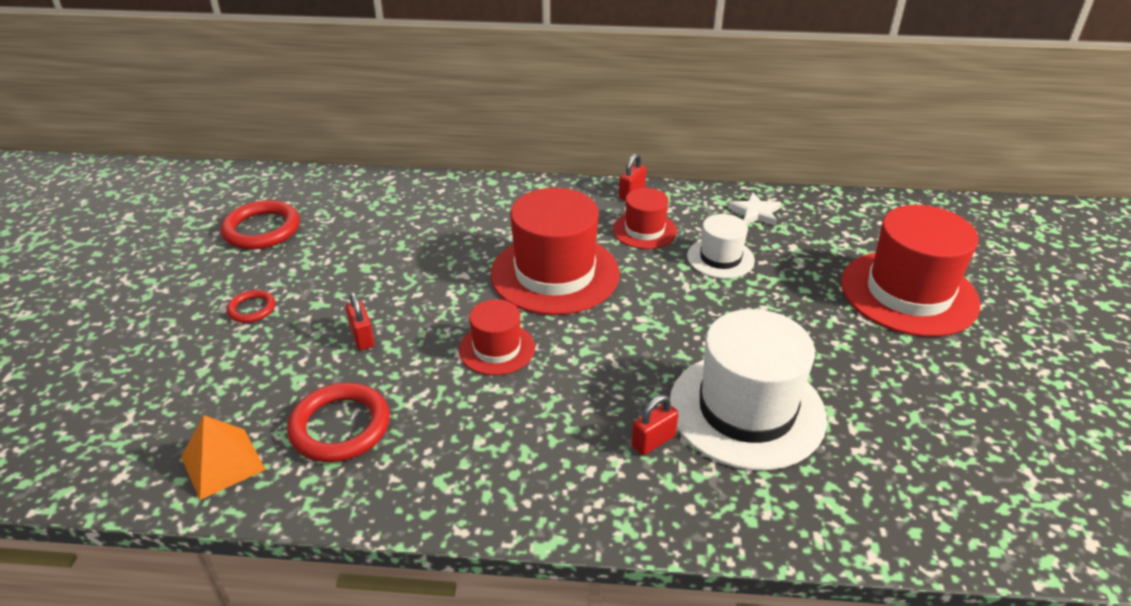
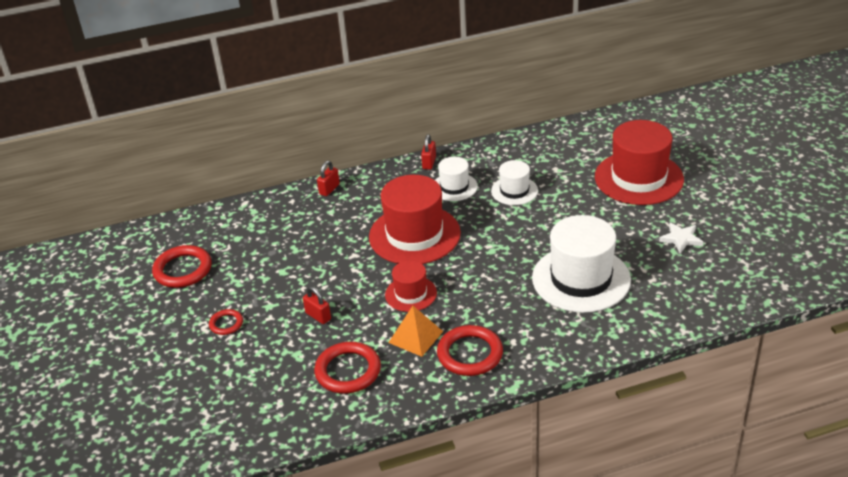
camera: 20 degrees left, 0 degrees up
orange pyramid [181,415,266,500] -> orange pyramid moved to [388,306,443,357]
red hat [613,188,677,249] -> white hat [435,157,478,201]
red padlock [631,395,679,455] -> red padlock moved to [317,161,340,196]
white star [728,192,781,226] -> white star moved to [659,223,703,253]
none -> red ring [437,325,503,376]

